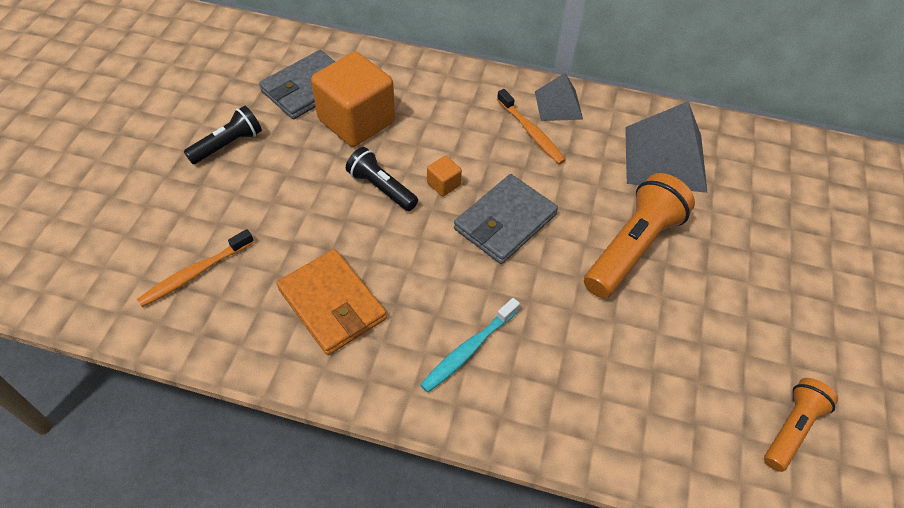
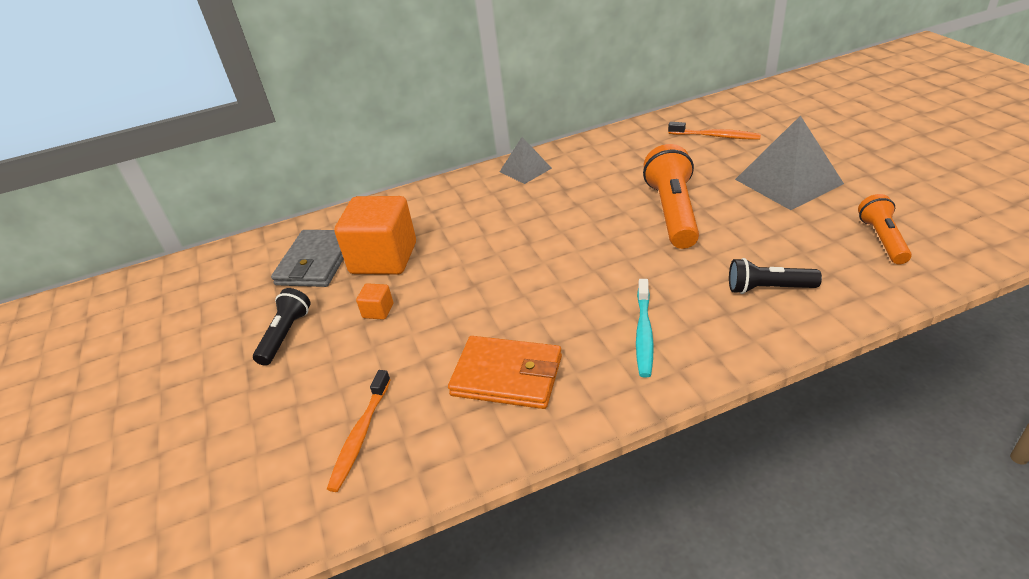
camera: 30 degrees left, 15 degrees down
black flashlight [346,147,418,211] -> black flashlight moved to [729,258,822,294]
orange cube [427,156,462,196] -> orange cube moved to [356,283,393,320]
grey wallet [454,174,558,264] -> none
orange toothbrush [497,89,566,164] -> orange toothbrush moved to [668,122,761,140]
grey pyramid [625,102,707,193] -> grey pyramid moved to [735,115,844,210]

